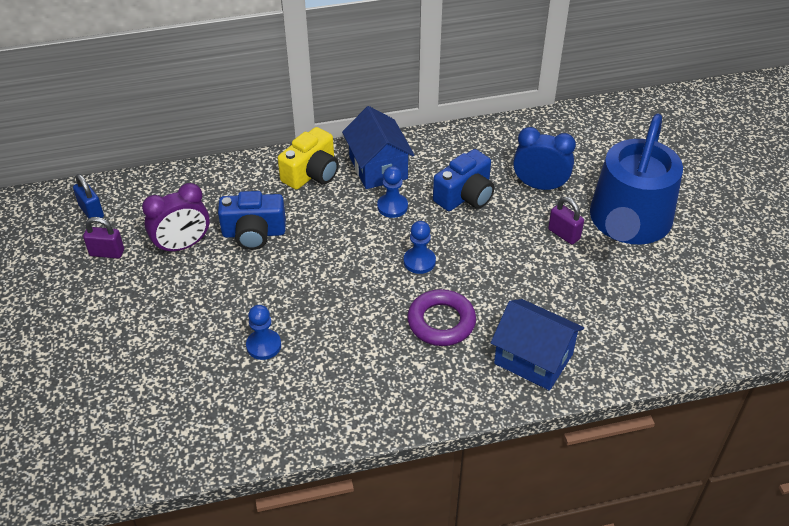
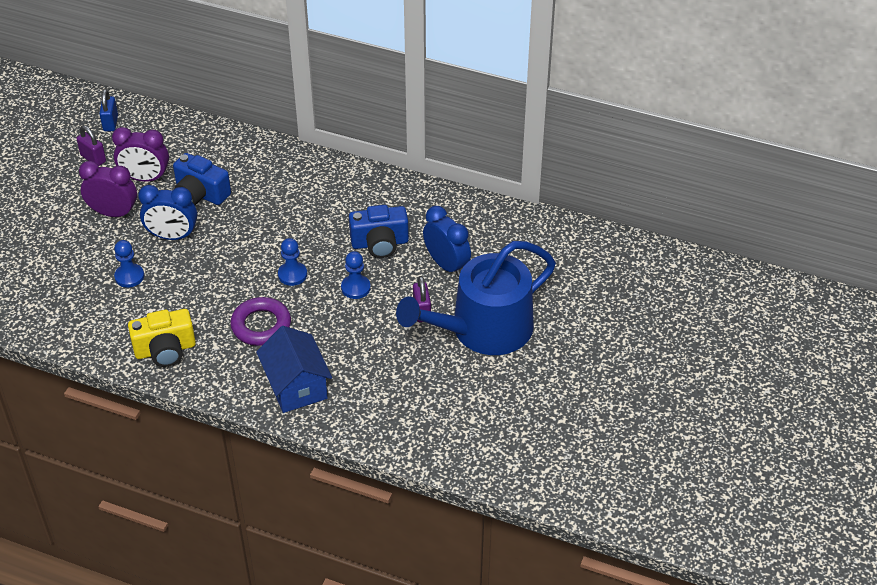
camera: 35 degrees right, 0 degrees up
yellow camera [278,127,339,190] -> yellow camera moved to [128,309,196,367]
blue house [342,106,415,189] -> none
blue pawn [377,166,408,218] -> blue pawn moved to [341,251,371,299]
none -> purple clock [79,161,137,218]
none -> blue clock [138,185,197,240]

